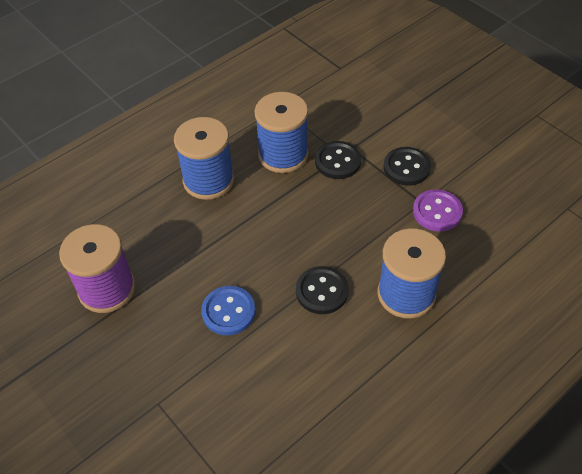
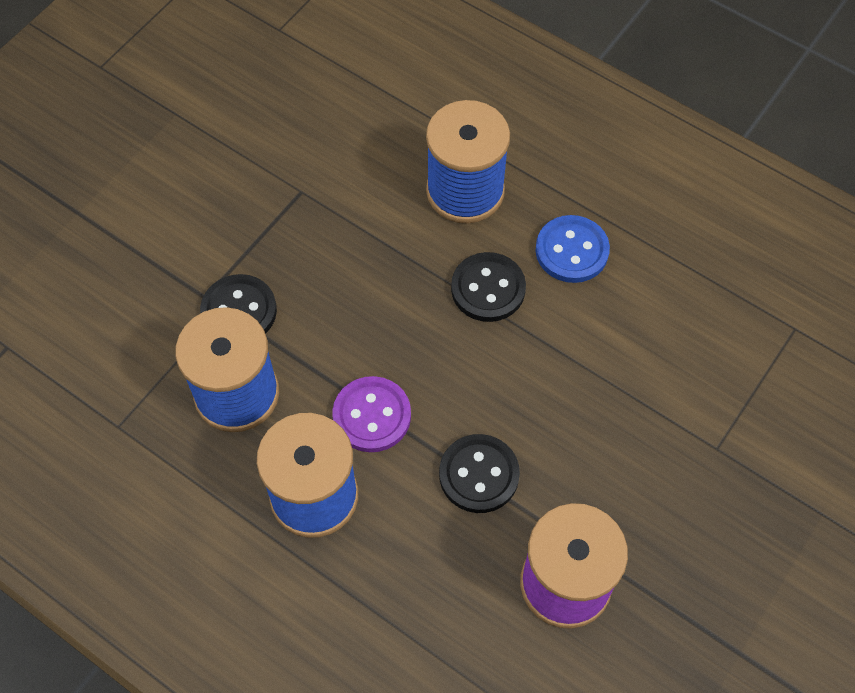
camera: 105 degrees left, 10 degrees up
blue button [201,286,255,336] -> blue button moved to [536,215,610,283]
black button [383,147,431,186] -> black button moved to [439,434,520,513]
purple button [413,189,463,232] -> purple button moved to [332,376,411,452]

